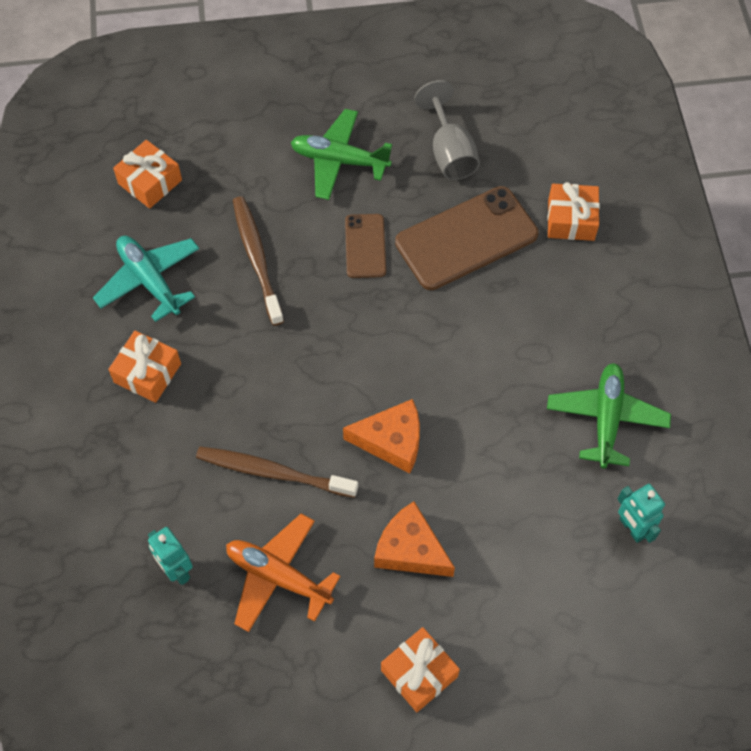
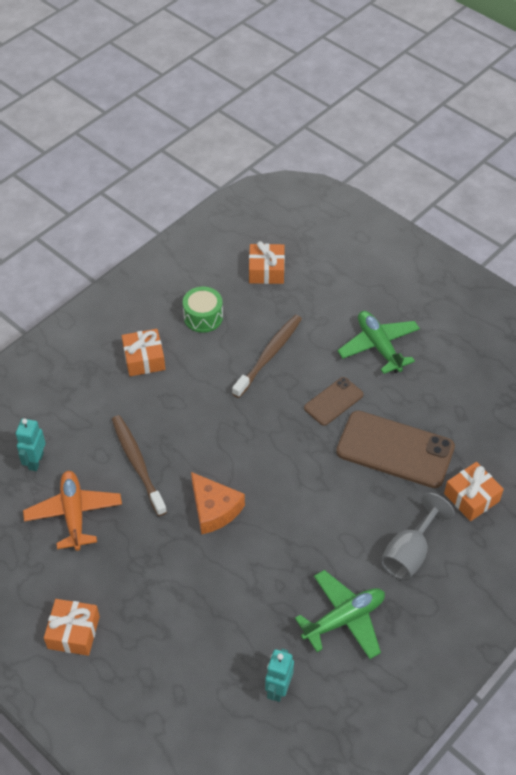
camera: 50 degrees right, 10 degrees down
turquoise plane [93,236,199,322] -> green drum [183,287,223,333]
orange cheese [374,502,455,577] -> none
grey goblet [414,80,480,180] -> grey goblet moved to [380,493,455,580]

